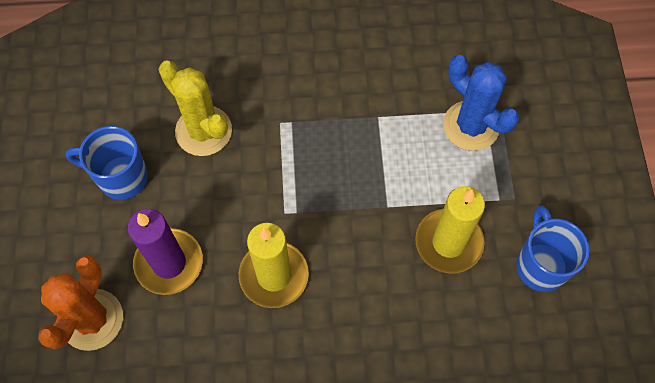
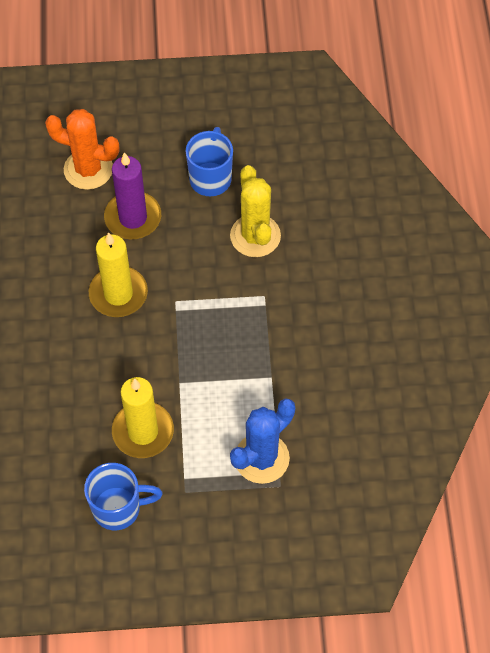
camera: 90 degrees right, 5 degrees down
yellow cactus [159,60,232,156] -> yellow cactus turned 60 degrees counterclockwise [230,165,281,257]

